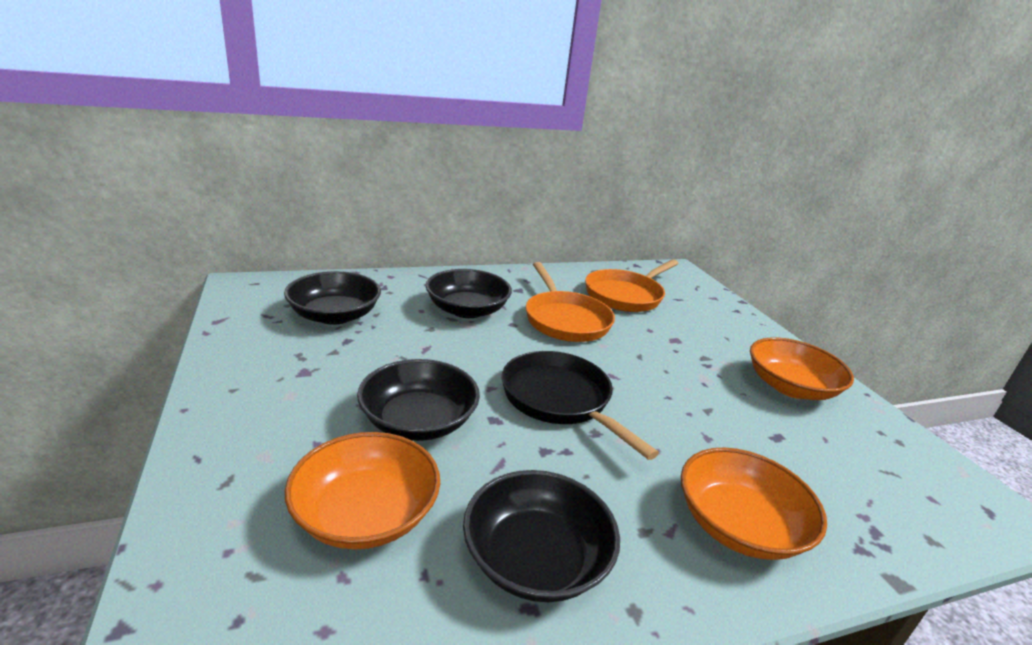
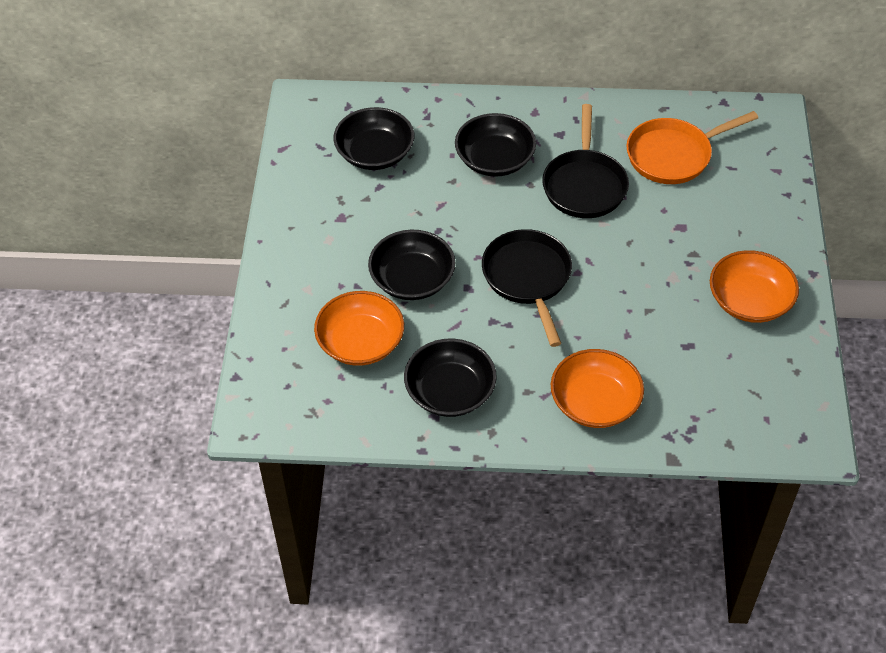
camera: 25 degrees right, 25 degrees up
orange pan [526,262,615,342] -> black pan [542,104,629,218]

